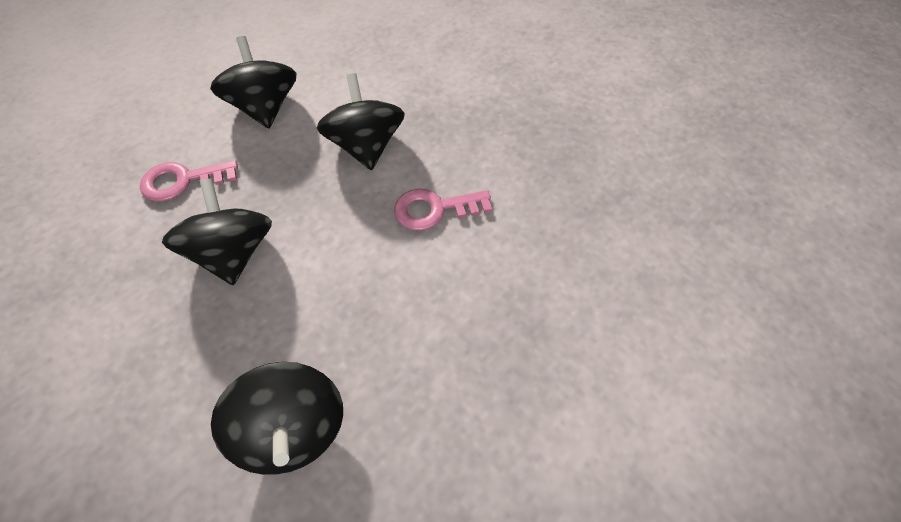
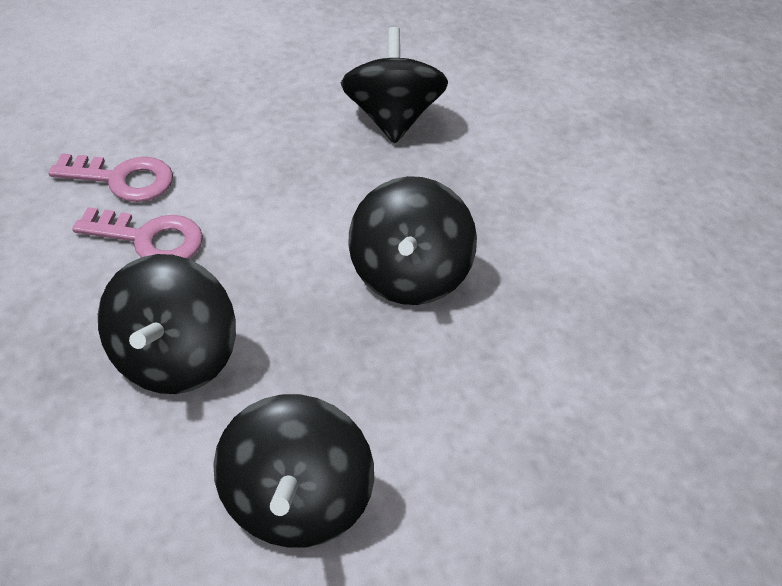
camera: 160 degrees left, 10 degrees down
pink key [140,160,238,202] -> pink key moved to [48,153,173,202]

